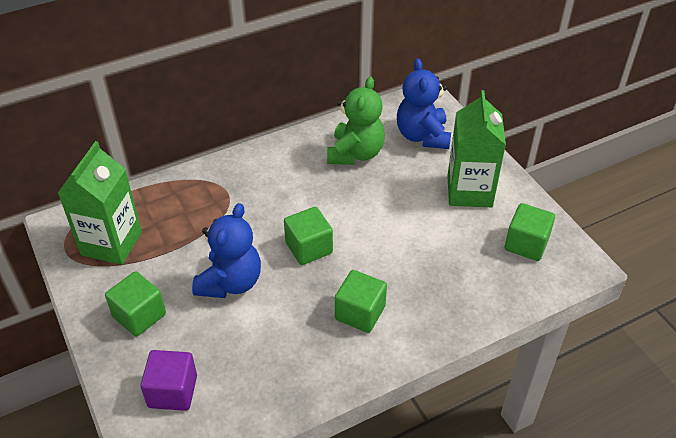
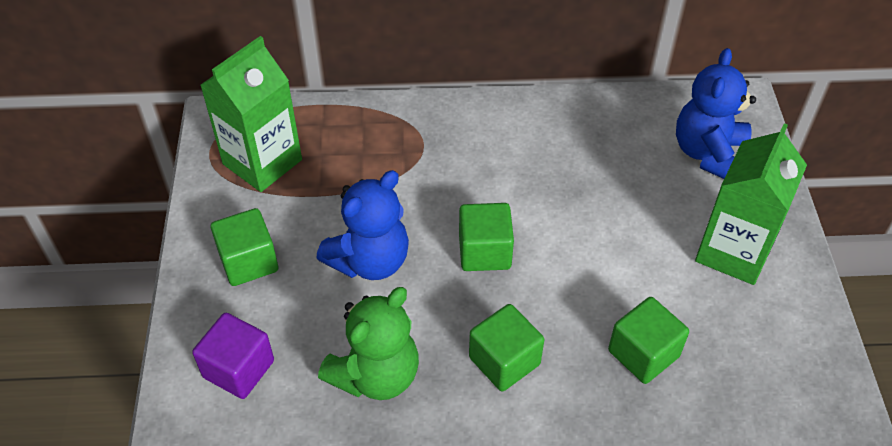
camera: 25 degrees right, 5 degrees up
green teddy bear [327,77,385,165] -> green teddy bear moved to [318,287,419,400]
green cube [505,203,555,261] -> green cube moved to [608,297,689,384]

